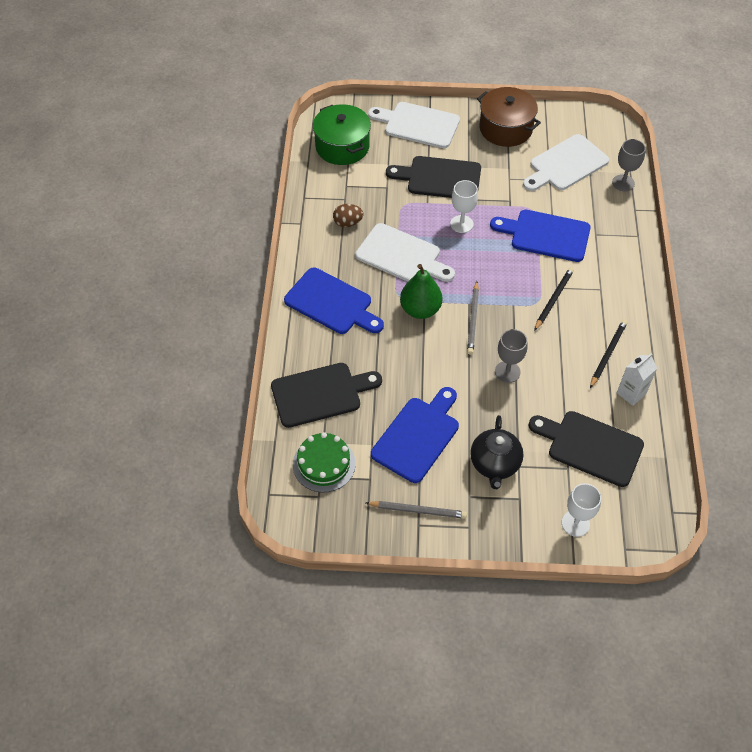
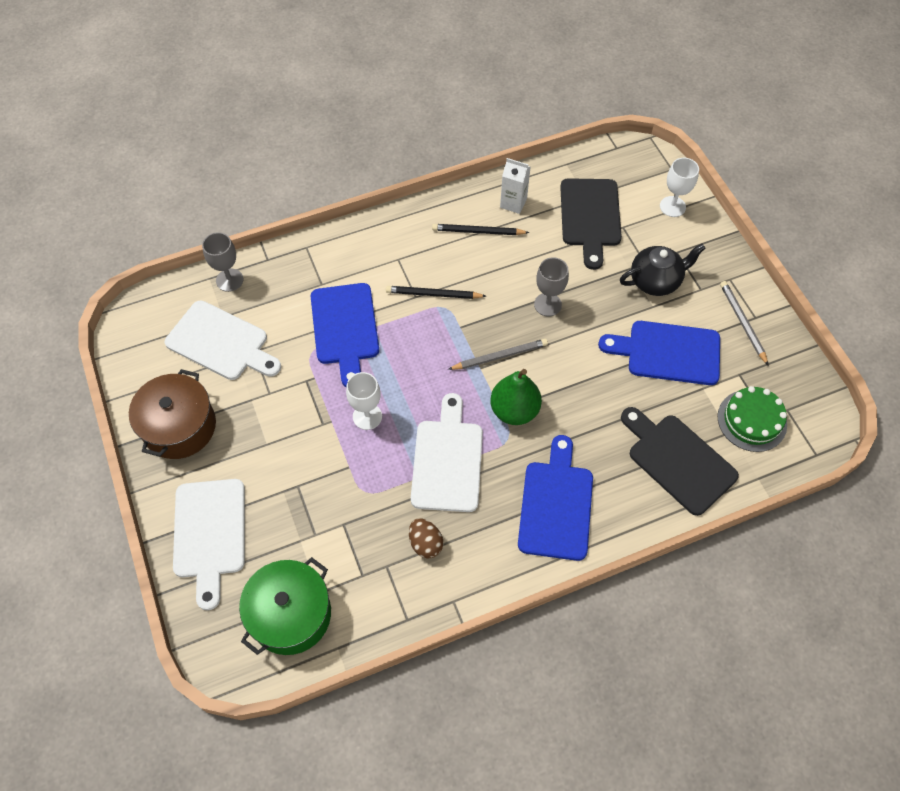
camera: 115 degrees left, 5 degrees up
black cutting board [386,156,481,198] -> none

